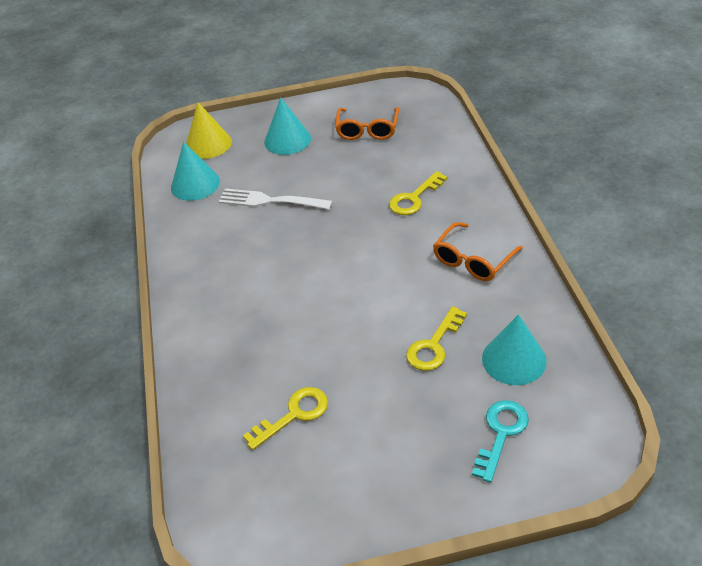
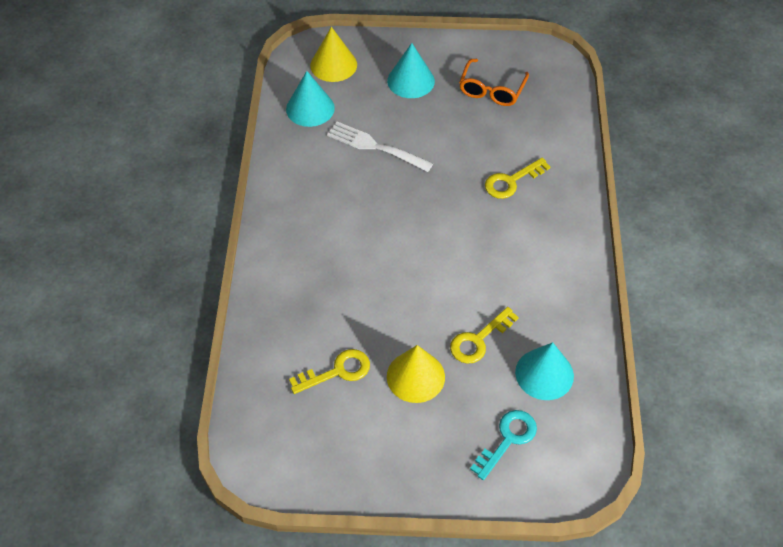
camera: 10 degrees right, 10 degrees up
orange glasses [433,222,523,281] -> none
none -> yellow cone [387,345,445,403]

